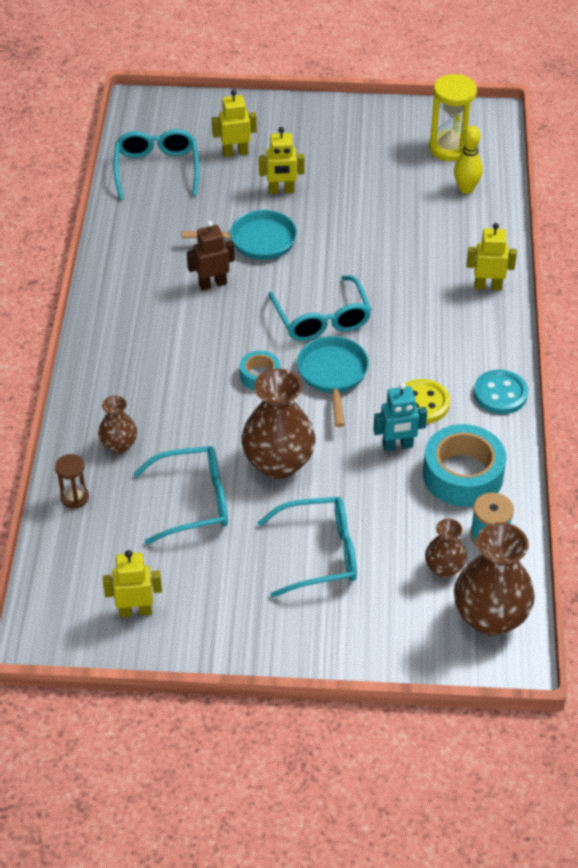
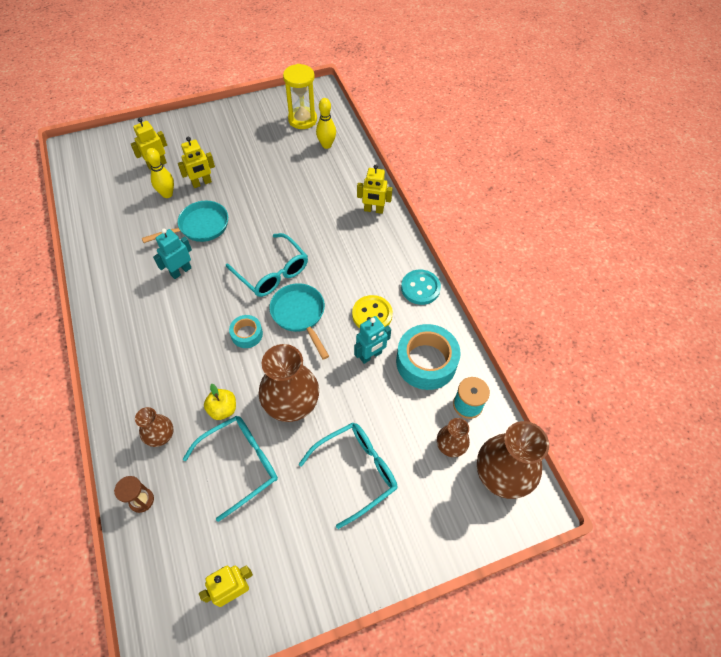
camera: 25 degrees left, 10 degrees up
turquoise glasses [114,129,199,200] -> none
brown robot [187,221,235,291] -> turquoise robot [153,229,192,279]
yellow robot [467,223,517,291] -> yellow robot turned 150 degrees counterclockwise [357,165,393,214]
none -> yellow bowling pin [146,148,174,198]
none -> yellow apple [204,384,236,420]

